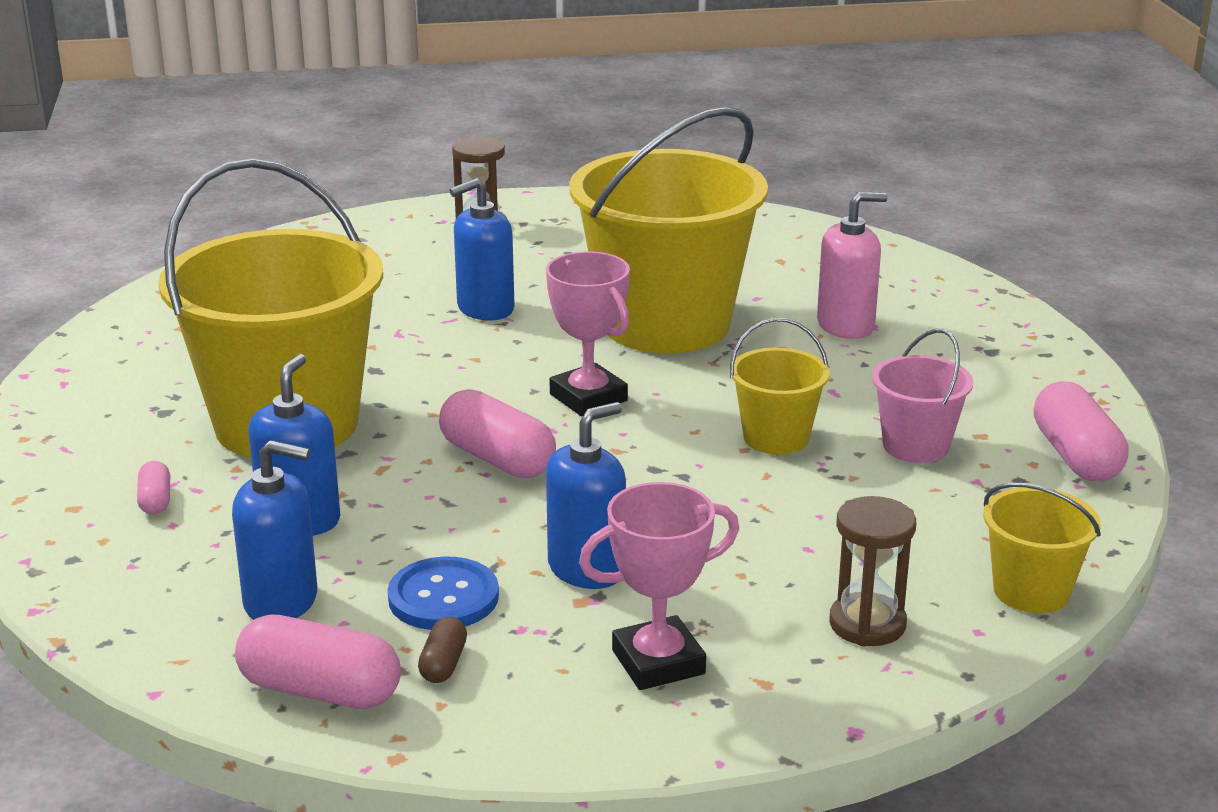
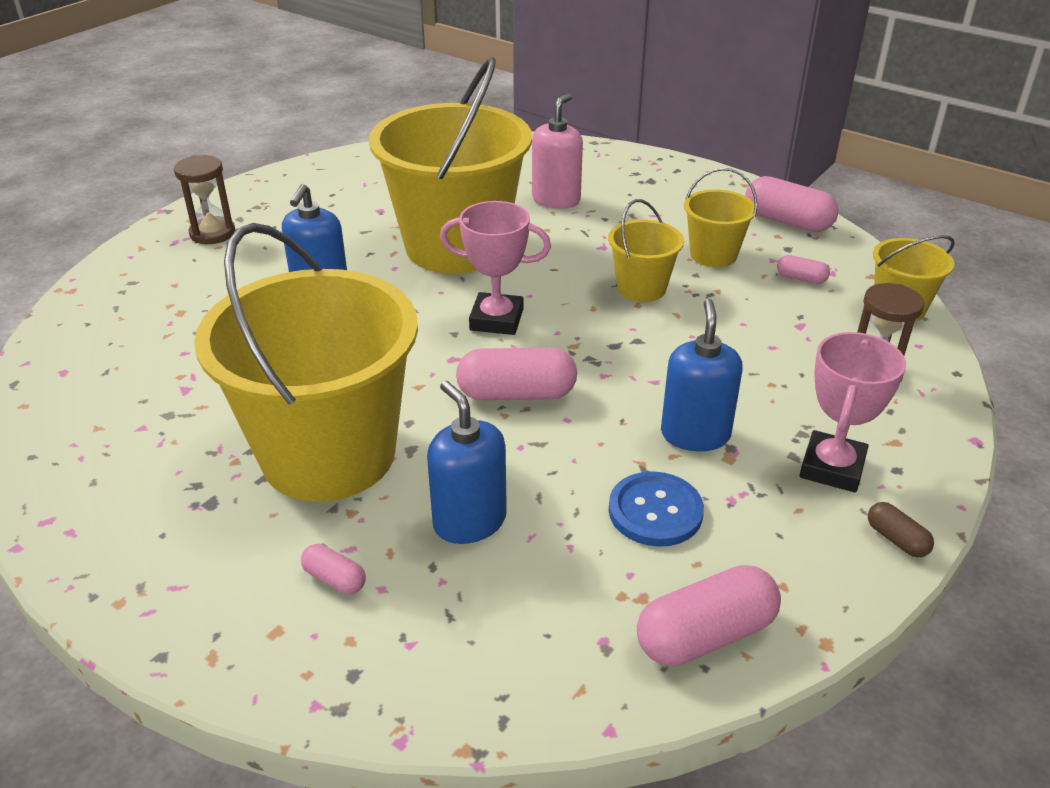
camera: 45 degrees left, 10 degrees up
blue soap dispenser [232,440,317,620] -> none
brown capsule [418,617,467,683] -> brown capsule moved to [868,502,934,558]
pink bucket [872,329,973,463] -> yellow bucket [684,168,758,267]
none -> pink capsule [777,255,830,284]

